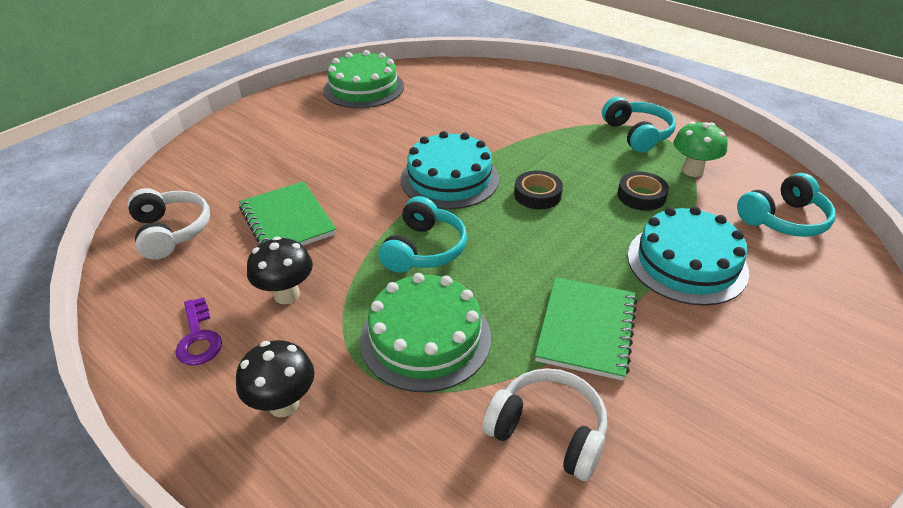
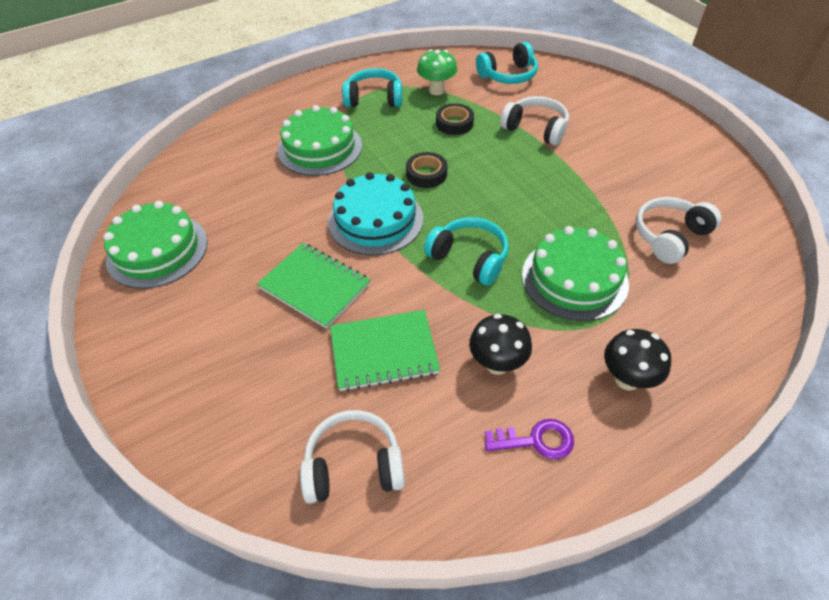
camera: 70 degrees left, 10 degrees up
green notebook [535,277,637,381] -> green notebook moved to [257,243,370,329]
turquoise cake [628,206,749,306] -> white headphones [500,96,569,146]
turquoise headphones [737,173,836,237] -> turquoise headphones turned 75 degrees clockwise [476,42,538,84]
none -> green cake [277,105,362,176]

